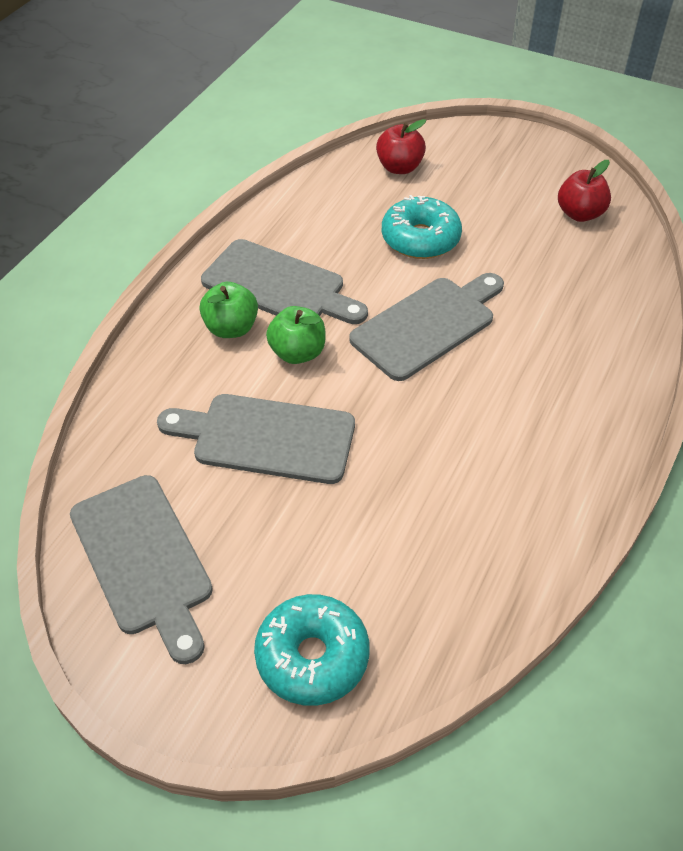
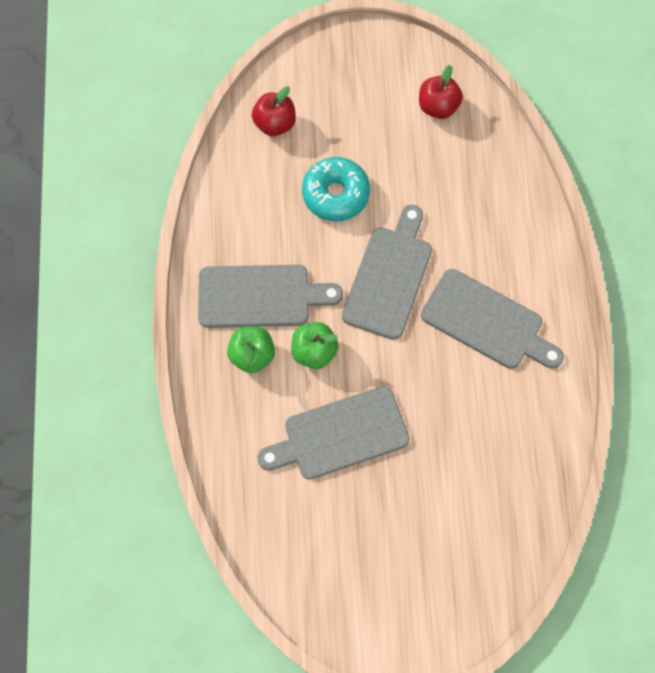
camera: 30 degrees left, 20 degrees up
grey cutting board [70,475,213,664] -> grey cutting board moved to [421,269,564,369]
turquoise donut [254,594,369,706] -> none

